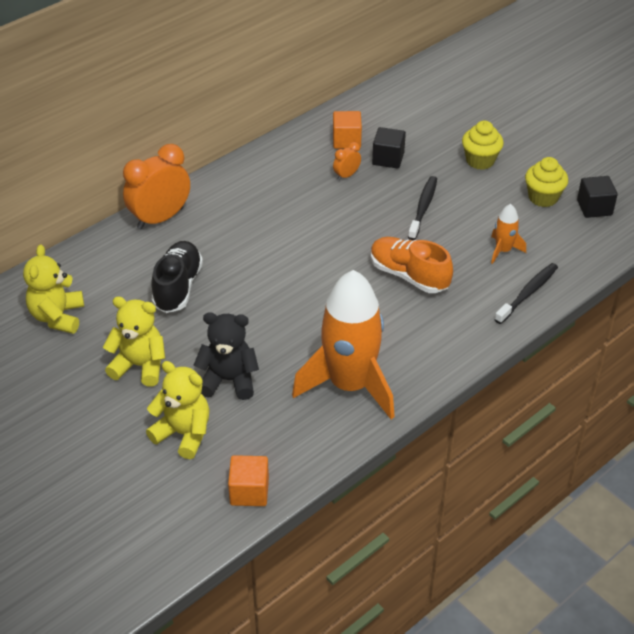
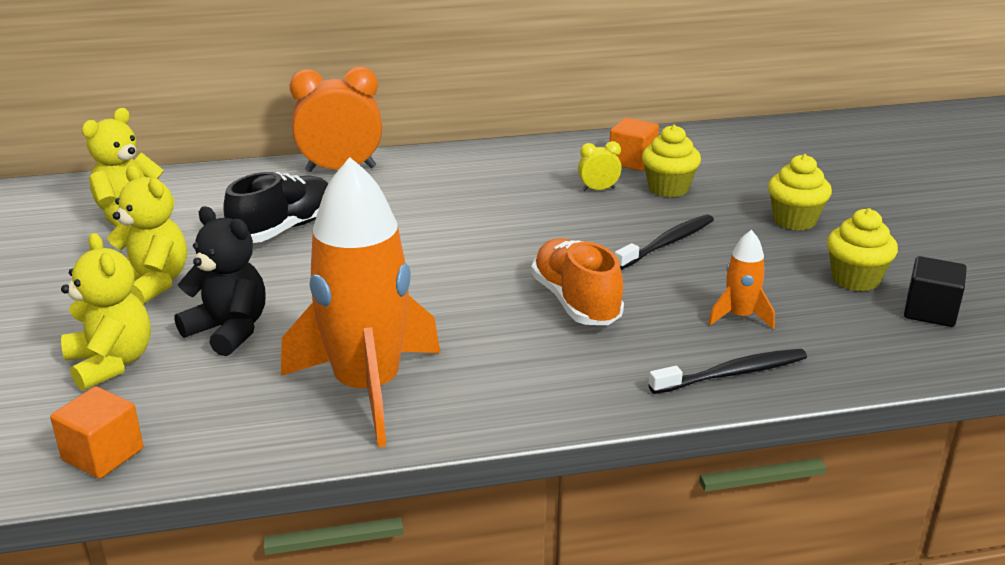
camera: 30 degrees right, 15 degrees down
orange clock [333,142,361,181] -> yellow clock [578,141,622,191]
black cube [372,127,406,169] -> yellow cupcake [642,125,701,197]

